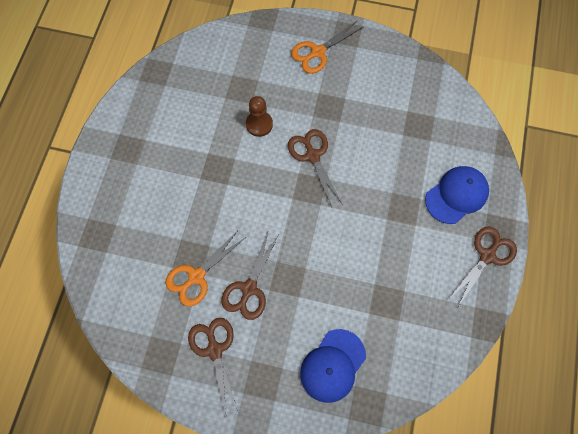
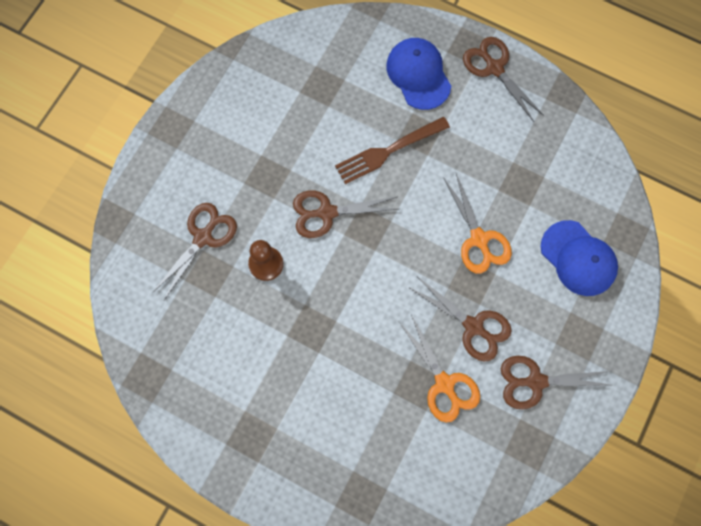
camera: 75 degrees left, 5 degrees up
orange scissors [291,21,363,74] -> orange scissors moved to [443,173,512,274]
none -> brown scissors [152,203,237,300]
none -> brown fork [335,117,450,184]

